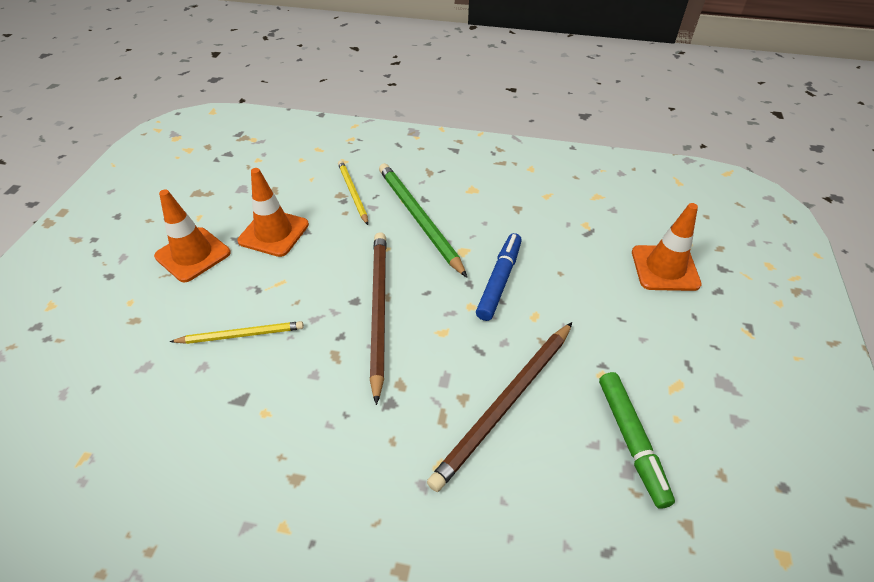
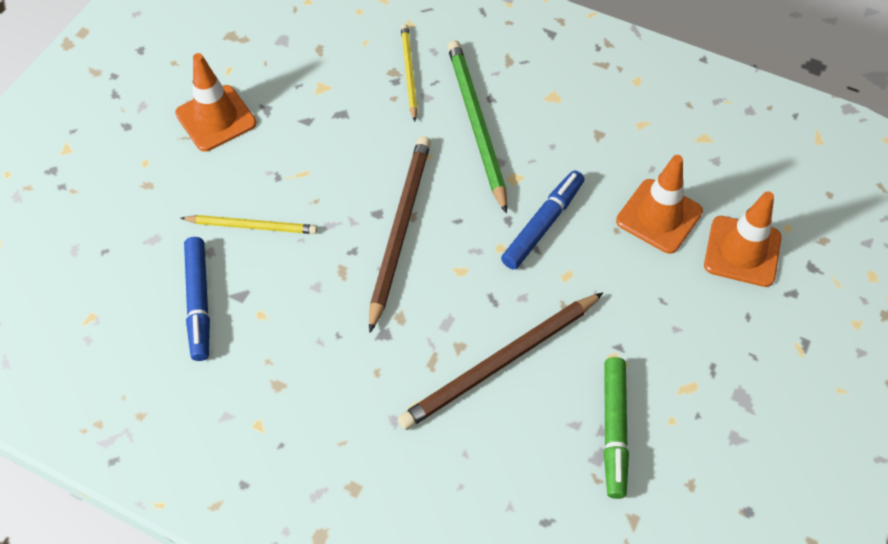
camera: 15 degrees right, 10 degrees up
orange traffic cone [237,168,309,257] -> orange traffic cone moved to [616,155,703,254]
none -> blue marker [184,237,210,361]

